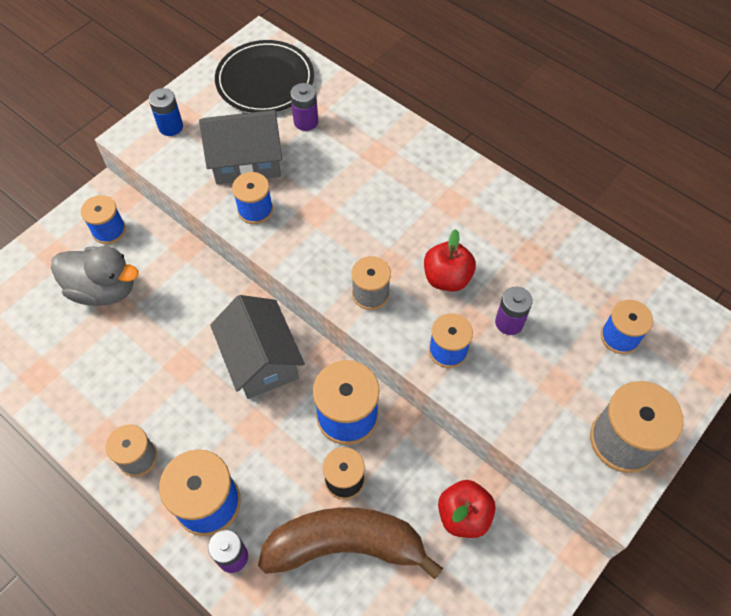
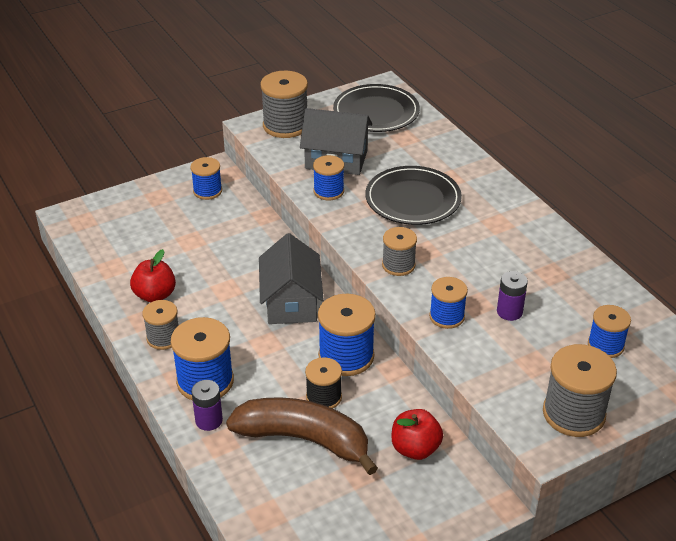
camera: 20 degrees right, 20 degrees down
grey duck [51,246,139,306] -> none
blue battery [149,88,183,136] -> grey spool [261,71,308,138]
purple battery [290,83,318,131] -> none
red apple [424,229,476,292] -> red apple moved to [130,249,176,303]
none -> black plate [365,166,462,225]

